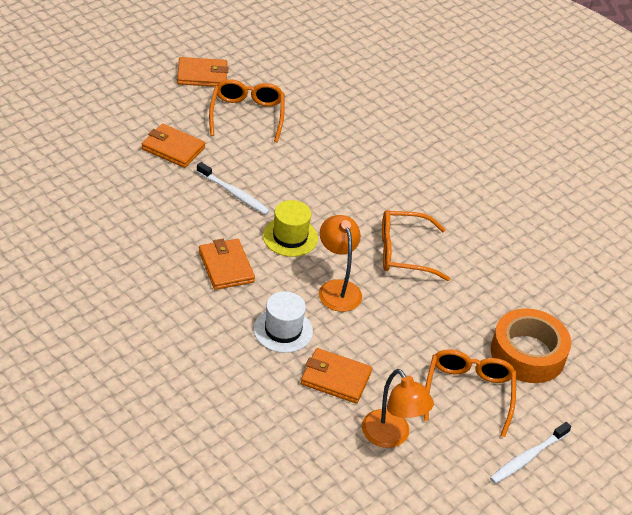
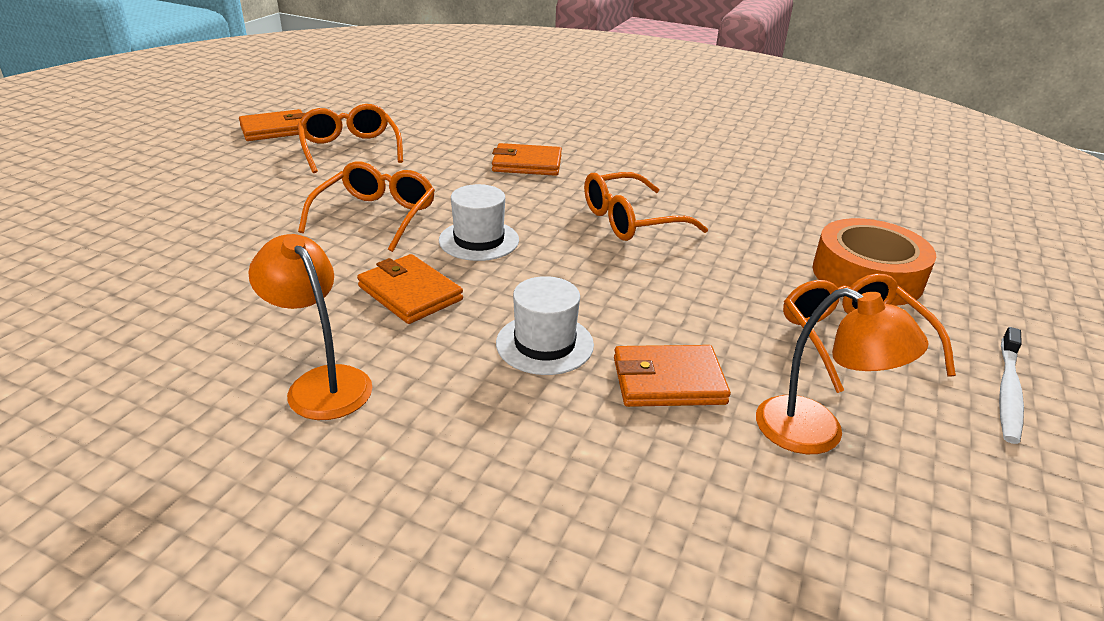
camera: 20 degrees left, 10 degrees down
orange wallet [142,124,205,168] -> orange wallet moved to [492,143,562,176]
white toothbrush [197,162,270,215] -> orange glasses [298,161,435,252]
yellow hat [263,200,318,257] -> white hat [439,184,519,261]
orange lamp [319,215,362,312] -> orange lamp moved to [248,234,372,420]

